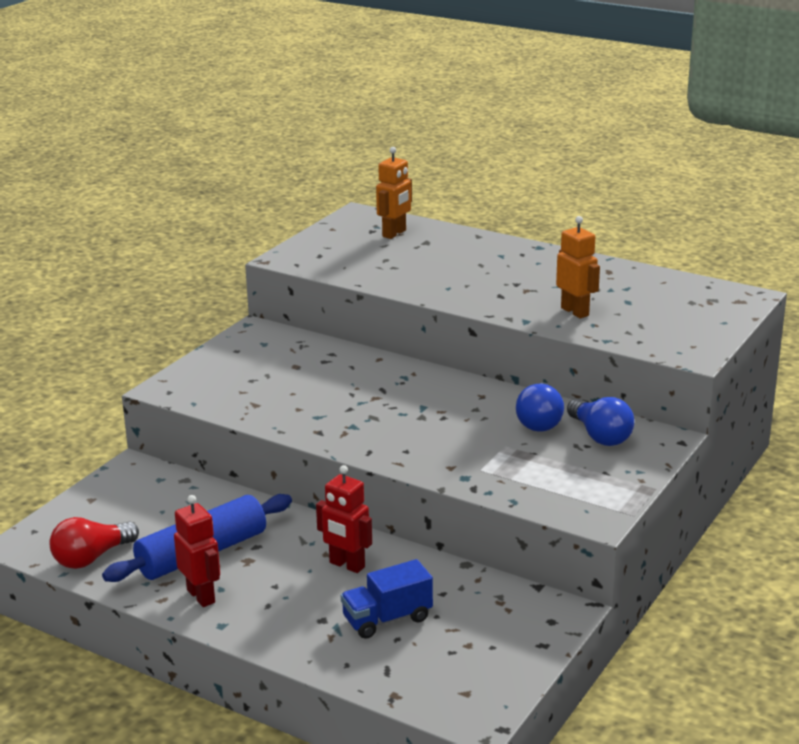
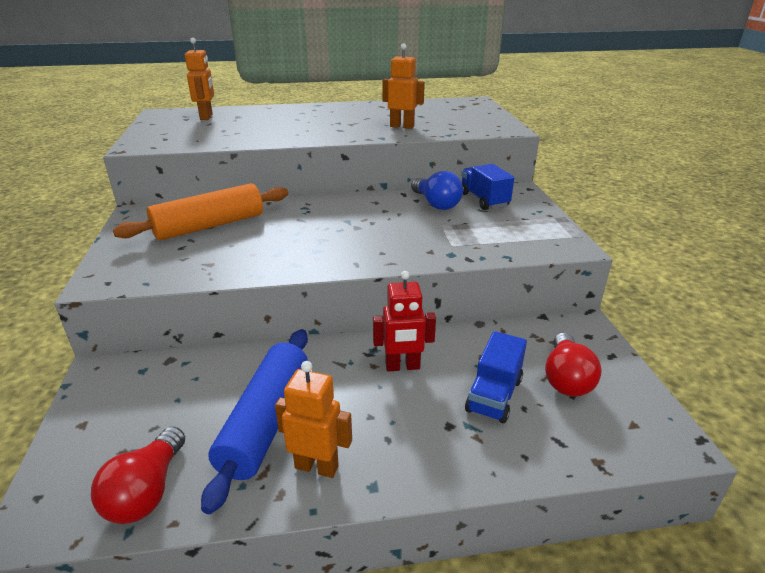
camera: 40 degrees left, 5 degrees up
red robot [174,495,220,607] -> orange robot [275,361,352,478]
blue light bulb [567,397,634,446] -> blue truck [461,164,514,210]
none -> orange rolling pin [113,183,288,241]
none -> red light bulb [545,333,602,397]

